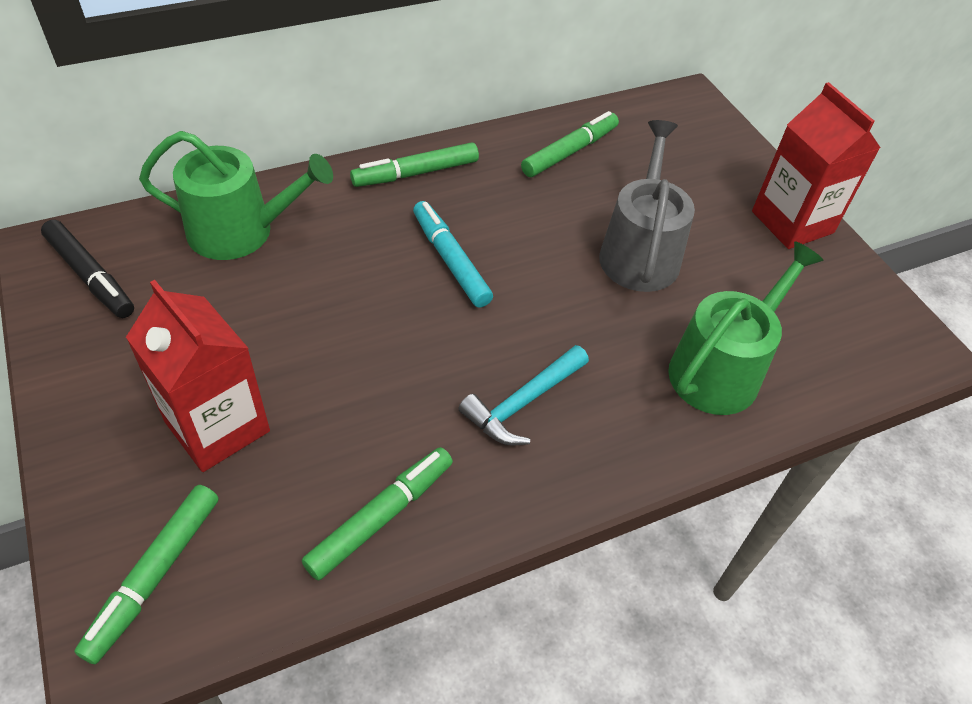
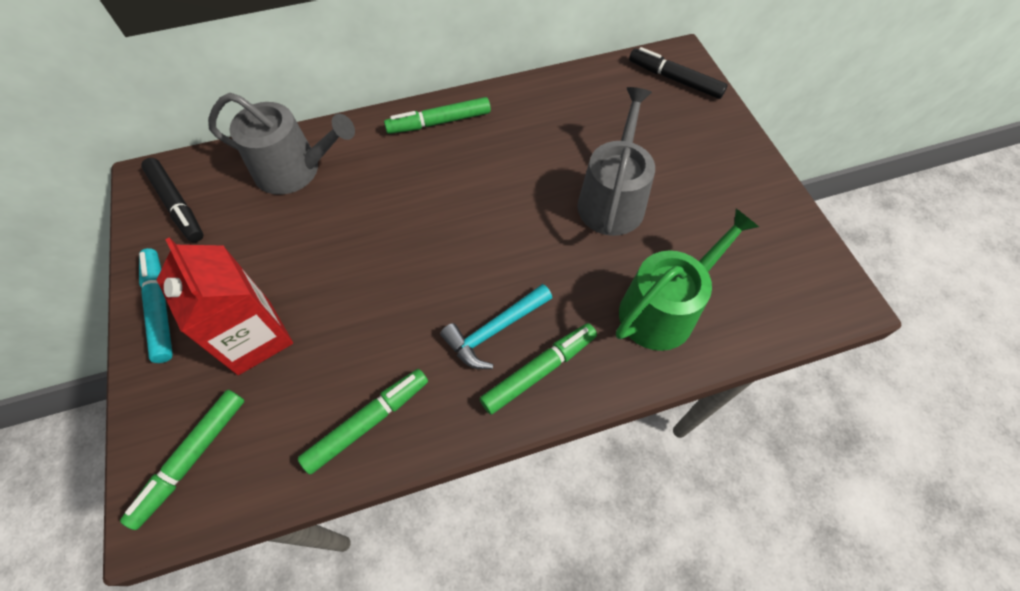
camera: 10 degrees right, 10 degrees up
green watering can [139,131,333,260] -> grey watering can [208,93,355,195]
turquoise marker [413,201,493,308] -> turquoise marker moved to [139,248,173,363]
green marker [521,111,619,177] -> green marker moved to [480,323,597,415]
red carton [752,82,881,249] -> none
none -> black marker [629,47,728,99]

